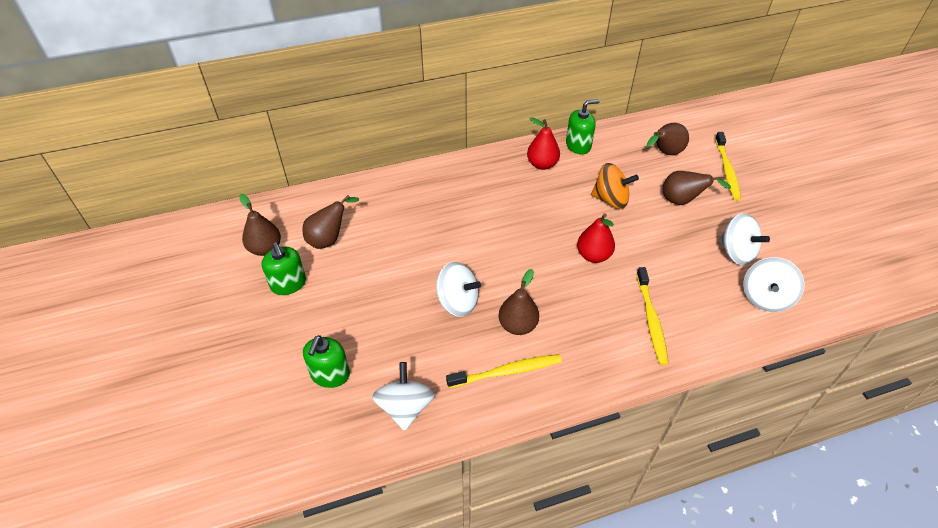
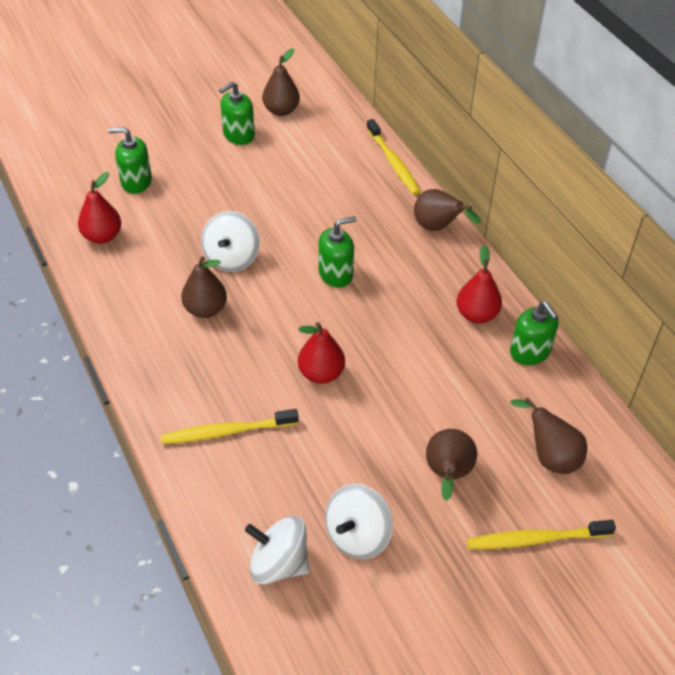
camera: 80 degrees right, 0 degrees up
brown pear [302,195,359,249] -> brown pear moved to [414,189,481,231]
white spinning top [372,362,435,431] -> red pear [78,172,121,244]
yellow toothbrush [446,354,562,388] -> yellow toothbrush moved to [366,119,421,195]
orange spinning top [591,163,639,209] -> none
none -> green soap dispenser [318,216,356,288]

